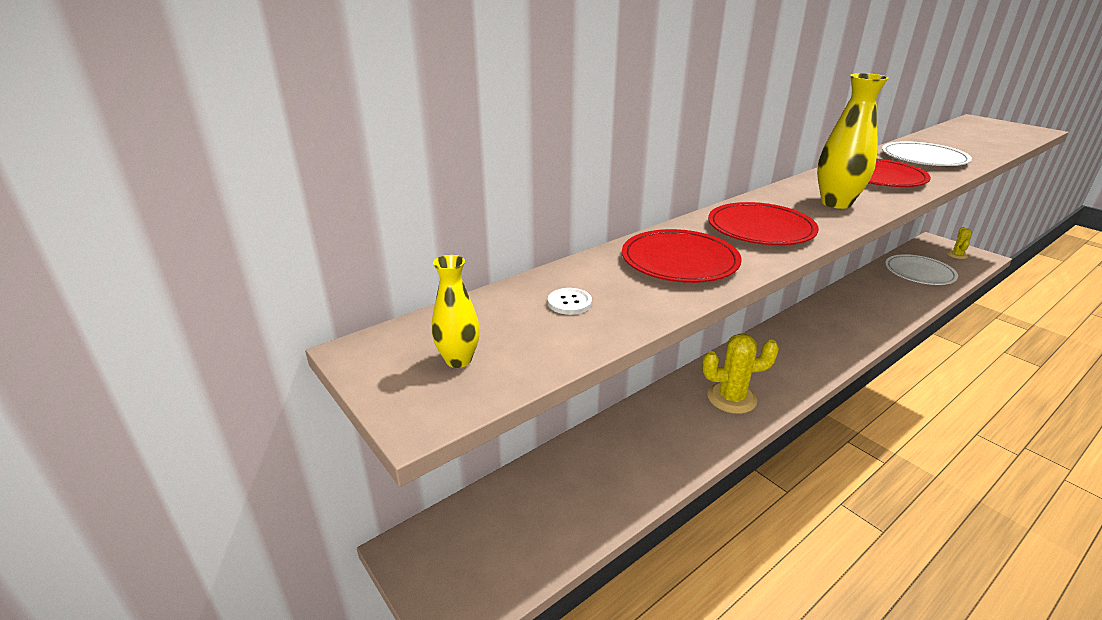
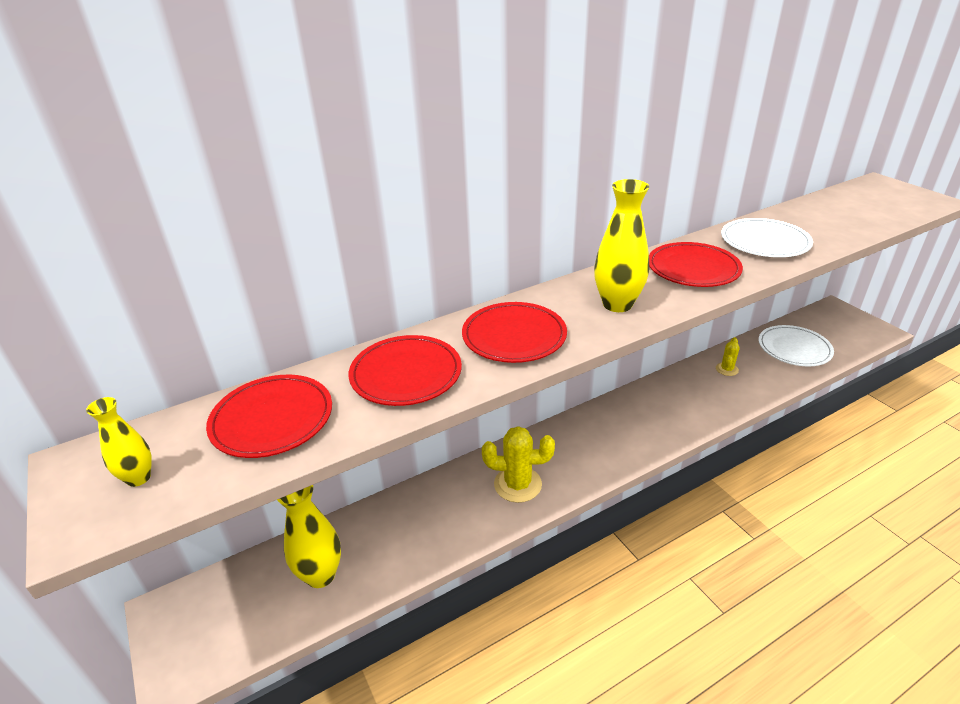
camera: 10 degrees right, 5 degrees up
white button [548,288,592,315] -> red plate [206,375,332,458]
yellow cactus [947,227,972,259] -> yellow cactus moved to [716,337,740,376]
none -> yellow vase [277,485,341,588]

